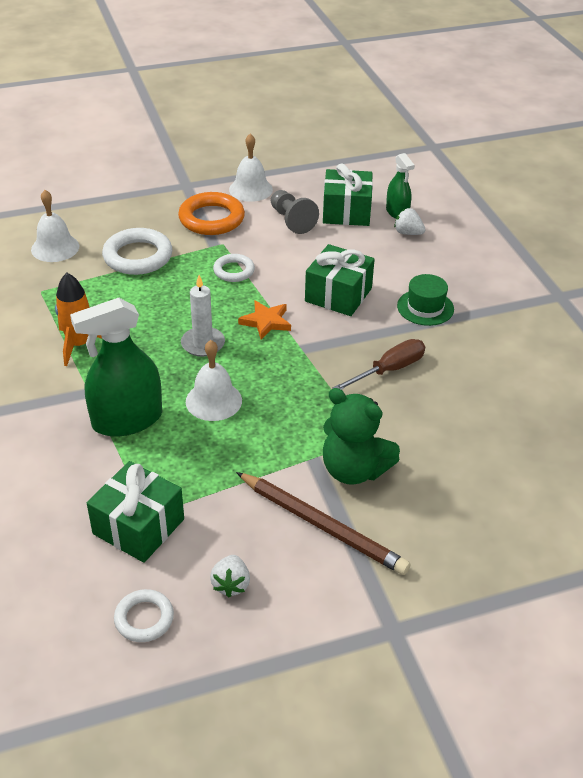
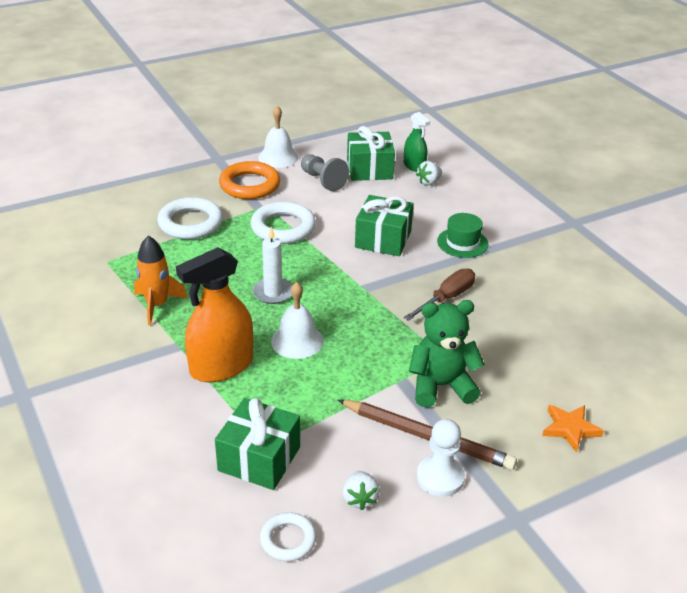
camera: 10 degrees left, 5 degrees down
white bell [31,190,79,262] -> none
green spray bottle [70,298,162,437] -> orange spray bottle [176,247,253,382]
white ring [213,254,255,282] -> white ring [250,201,316,244], size x1.70
orange star [238,300,291,340] -> orange star moved to [542,405,604,453]
green teddy bear [323,388,400,485] -> green teddy bear turned 150 degrees clockwise [409,300,485,407]
white strawberry [394,208,426,235] -> white strawberry turned 60 degrees counterclockwise [416,161,442,186]
none -> white pawn [417,419,465,497]

